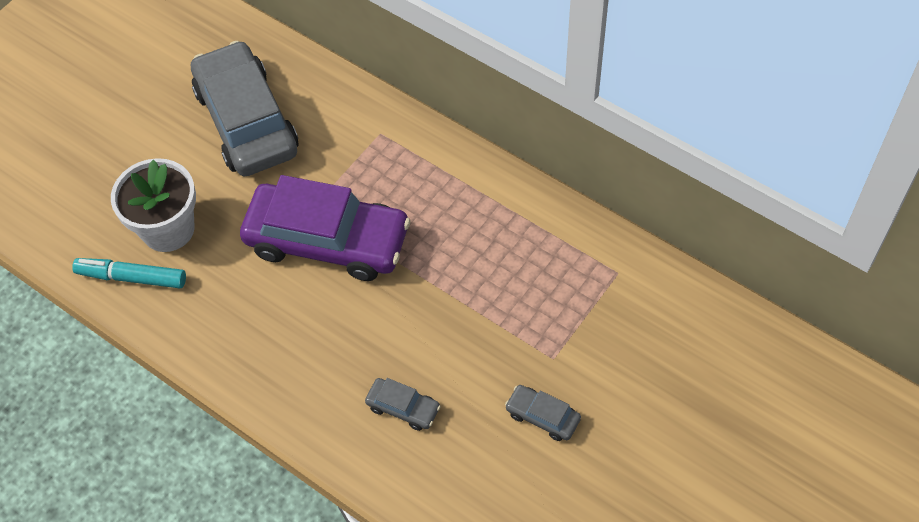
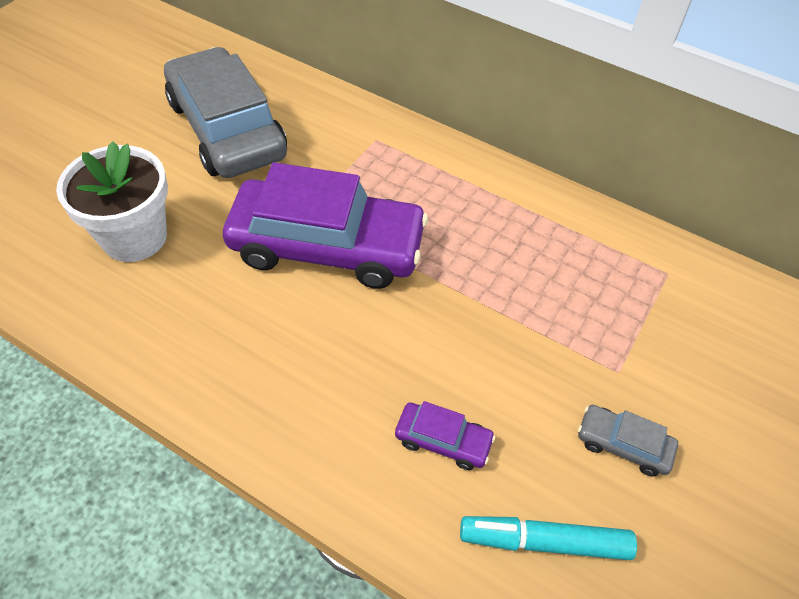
camera: 10 degrees left, 5 degrees down
turquoise marker [72,258,186,288] -> turquoise marker moved to [460,516,637,560]
grey car [365,378,441,431] -> purple car [395,401,495,470]

